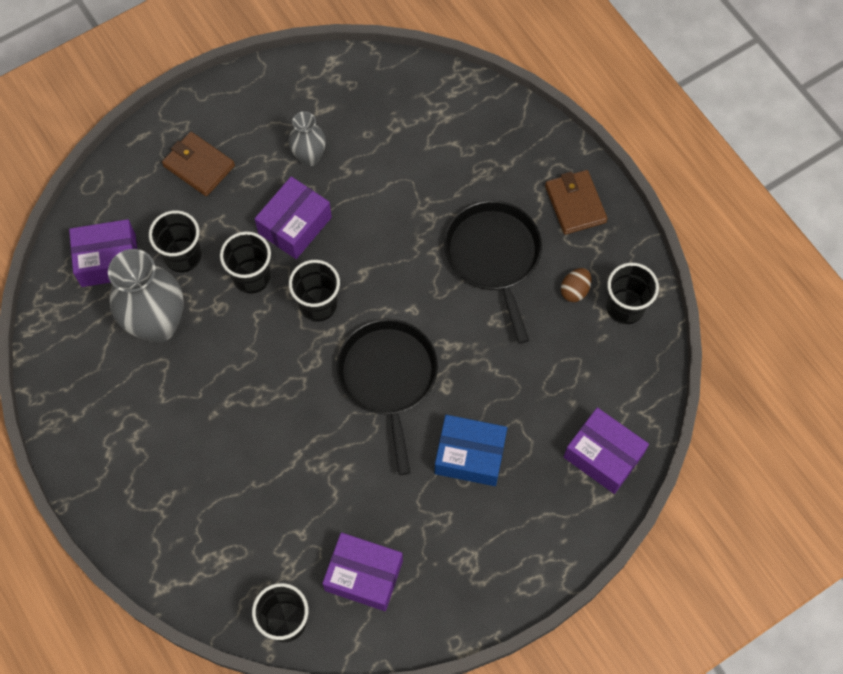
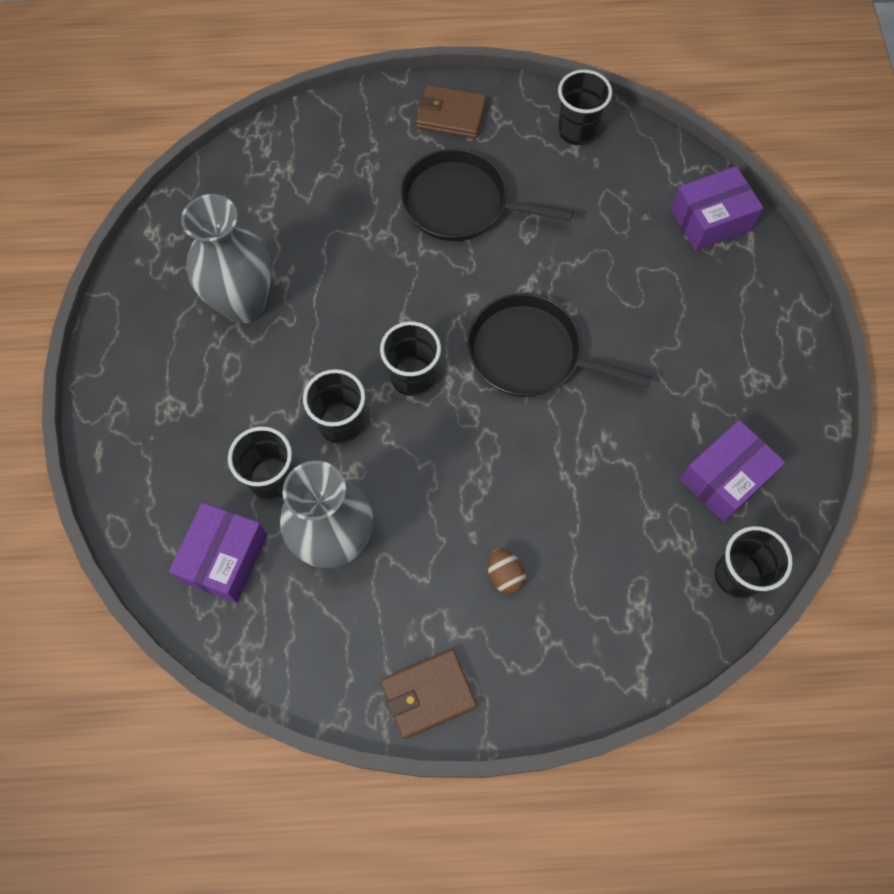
camera: 60 degrees left, 0 degrees up
brown wallet [162,132,235,196] -> brown wallet moved to [381,649,477,739]
purple box [255,177,332,259] -> none
grey vase [289,111,326,166] -> grey vase [181,194,272,324], size x1.82
blue box [435,415,507,486] -> none
brown egg [561,268,591,302] -> brown egg moved to [488,549,526,594]

